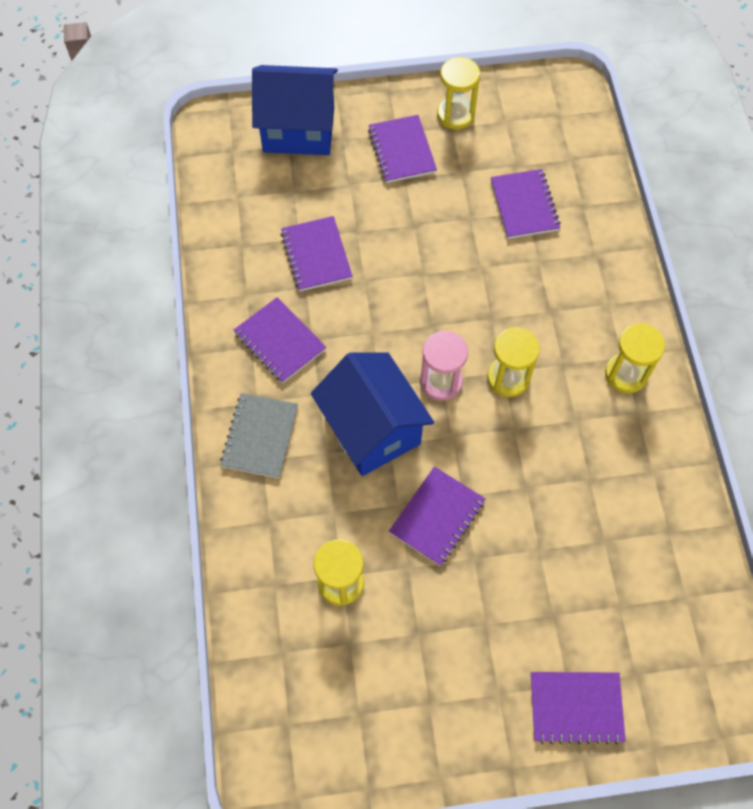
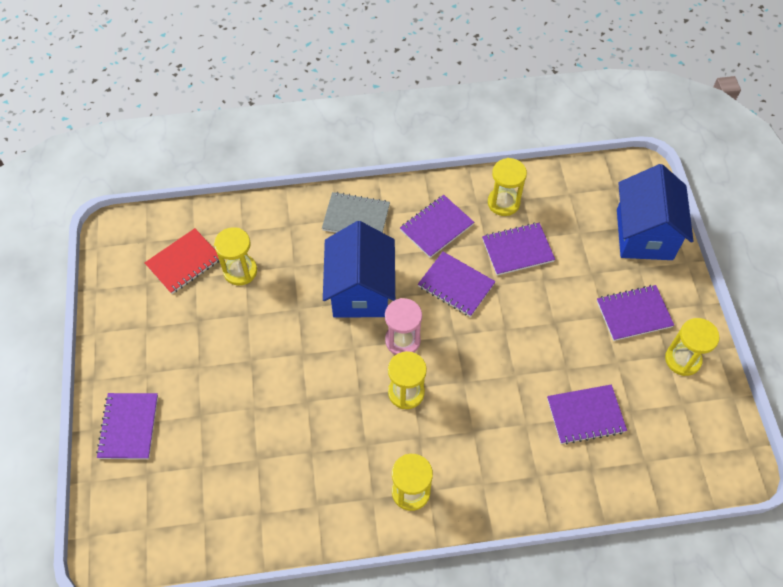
camera: 90 degrees right, 5 degrees down
blue house [311,352,434,476] -> blue house turned 60 degrees counterclockwise [323,221,395,318]
purple notebook [389,466,485,566] -> purple notebook moved to [418,252,496,317]
none -> red notebook [145,228,219,294]
none -> yellow hourglass [488,158,527,216]

